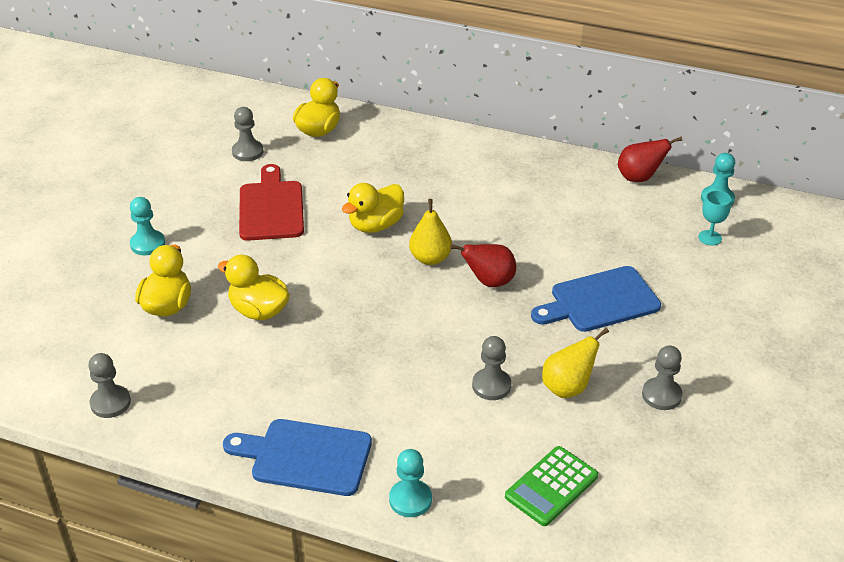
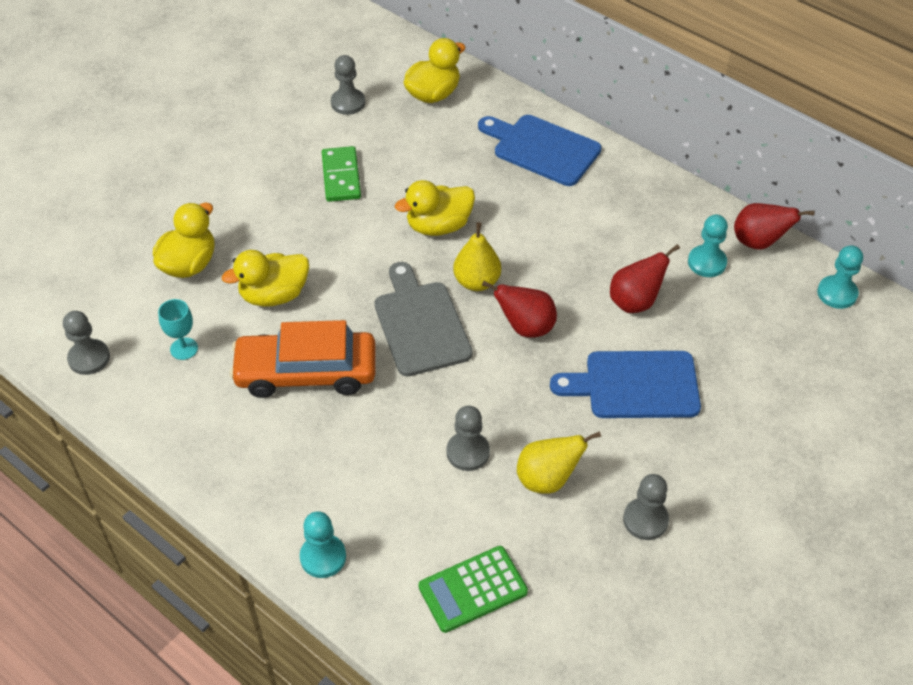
camera: 20 degrees right, 10 degrees up
turquoise pawn [130,197,165,255] -> turquoise pawn moved to [688,214,728,277]
yellow duck [218,255,290,320] -> yellow duck turned 75 degrees counterclockwise [222,250,309,307]
blue cutting board [223,419,372,496] -> blue cutting board moved to [478,115,601,186]
red cutting board [239,164,304,241] -> green domino [322,146,361,202]
turquoise goblet [698,190,731,245] -> turquoise goblet moved to [158,299,198,360]
none -> orange car [230,320,375,398]
none -> grey cutting board [375,262,472,376]
none -> red pear [610,244,680,313]

